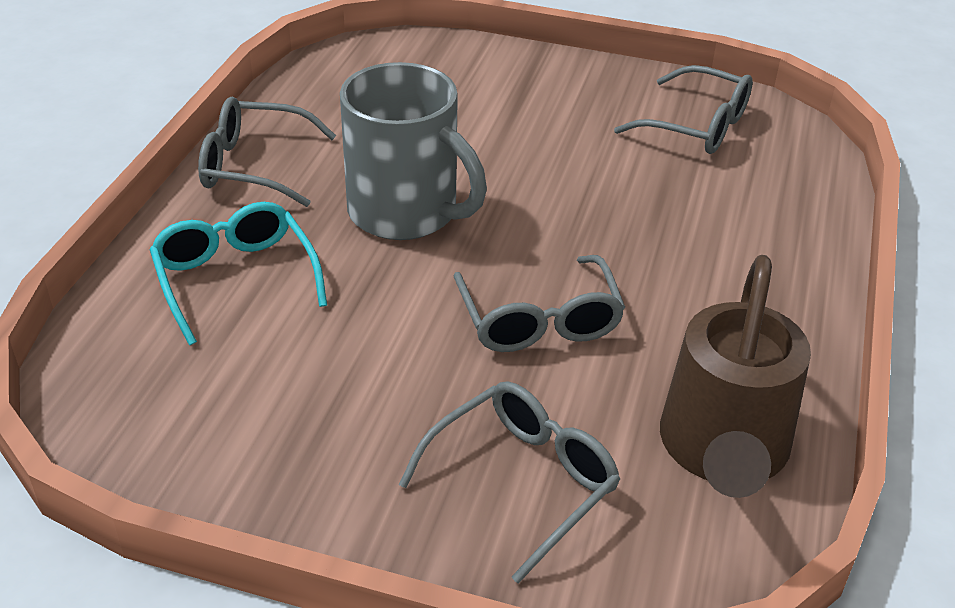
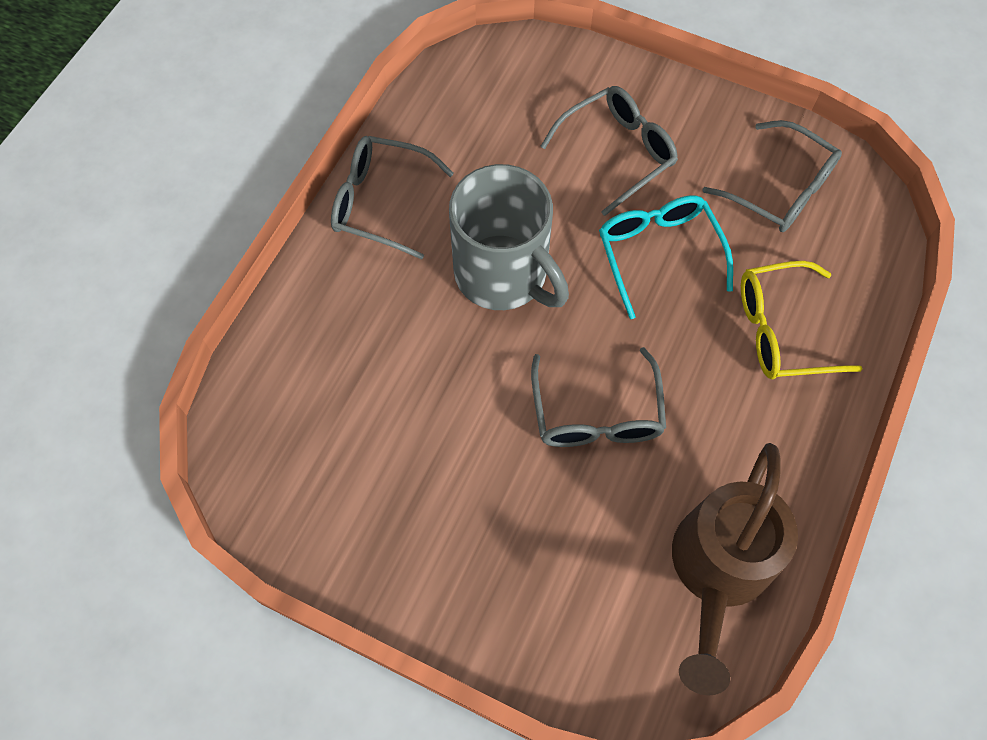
camera: 10 degrees right, 25 degrees up
turquoise glasses [149,202,327,345] -> turquoise glasses moved to [599,196,733,319]
grey glasses [399,381,620,584] -> grey glasses moved to [541,86,678,216]
none -> yellow glasses [741,261,862,379]

